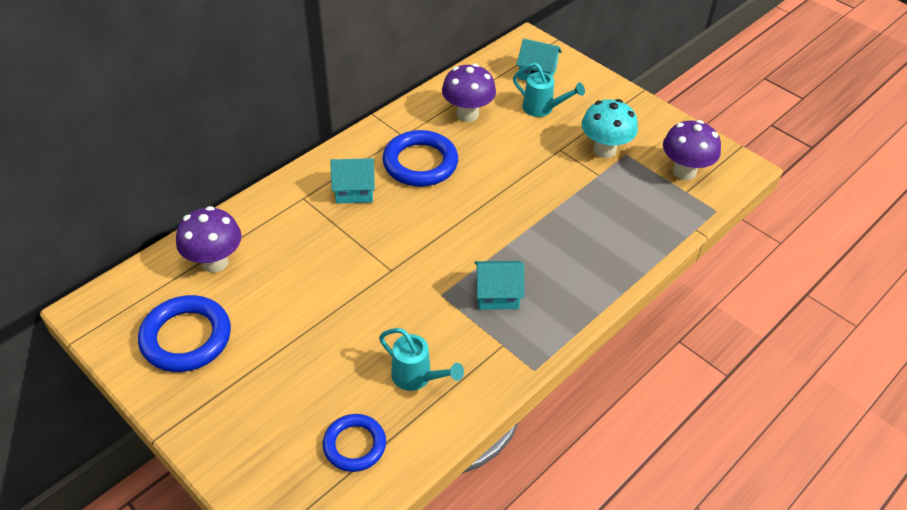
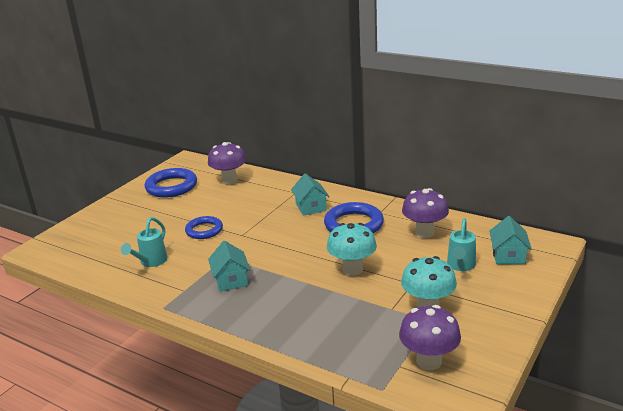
camera: 80 degrees right, 20 degrees down
blue ring [323,414,386,472] -> blue ring moved to [185,216,223,239]
none -> turquoise mushroom [327,223,377,276]

